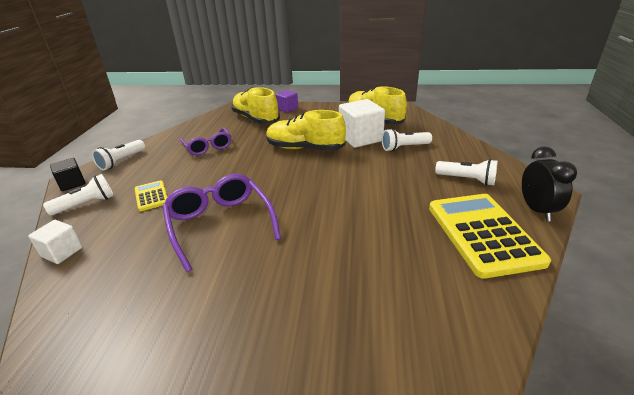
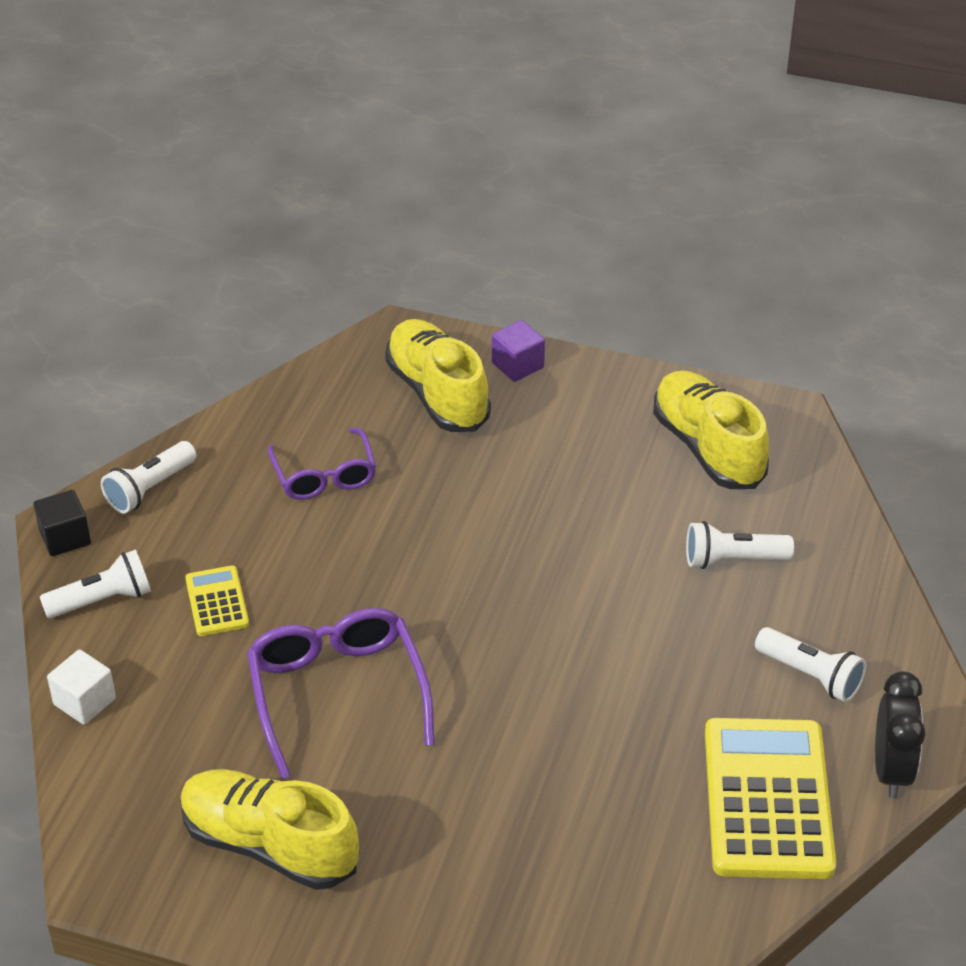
camera: 10 degrees right, 10 degrees up
yellow shoe [266,110,346,151] -> yellow shoe moved to [180,769,359,890]
white cube [339,99,385,148] -> none

